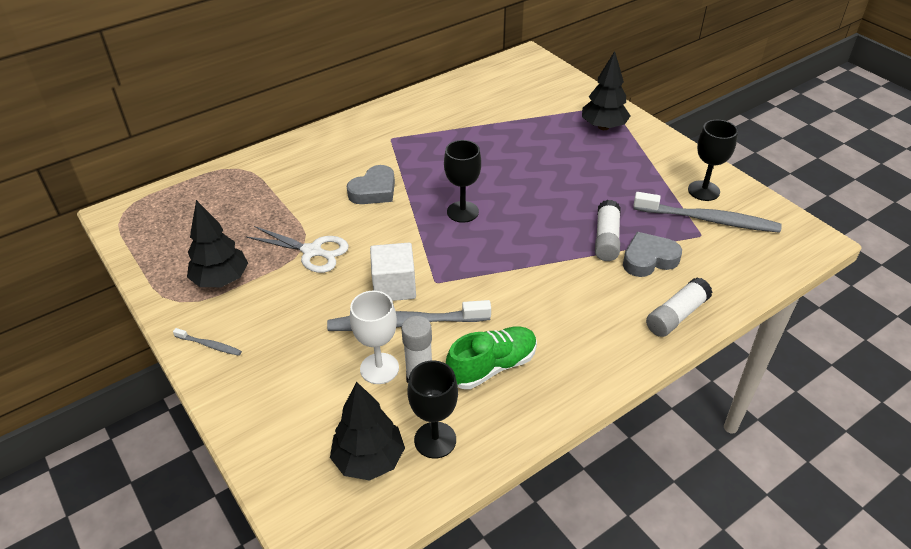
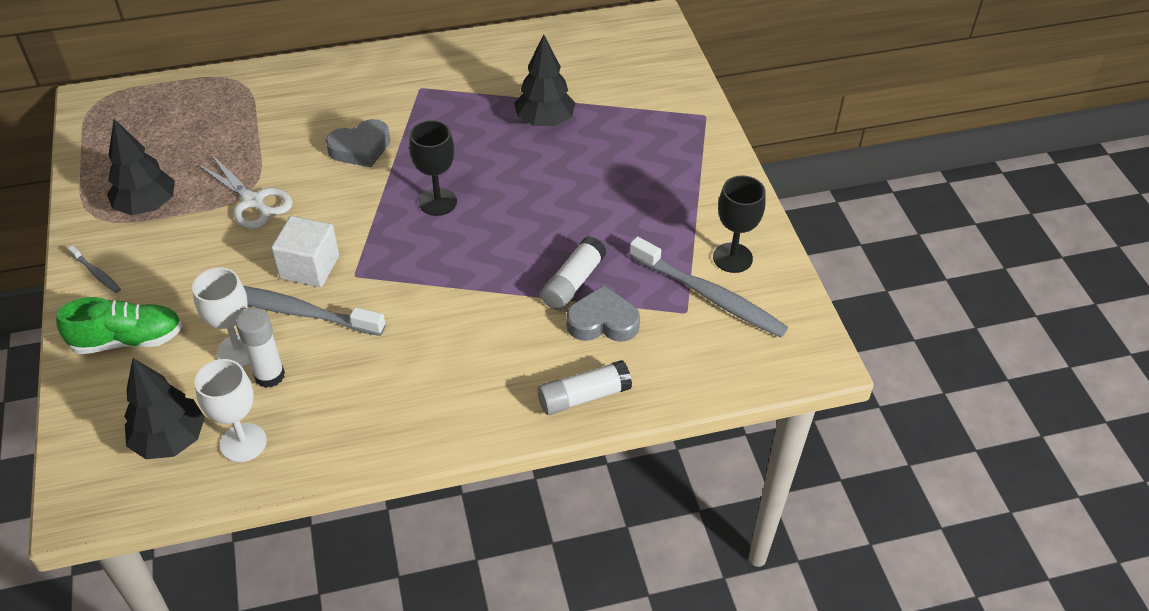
camera: 20 degrees right, 5 degrees up
black goblet [408,360,458,459] -> white goblet [194,359,267,462]
green shoe [446,326,537,389] -> green shoe moved to [56,297,182,354]
black tree [582,51,630,130] -> black tree moved to [514,34,575,126]

